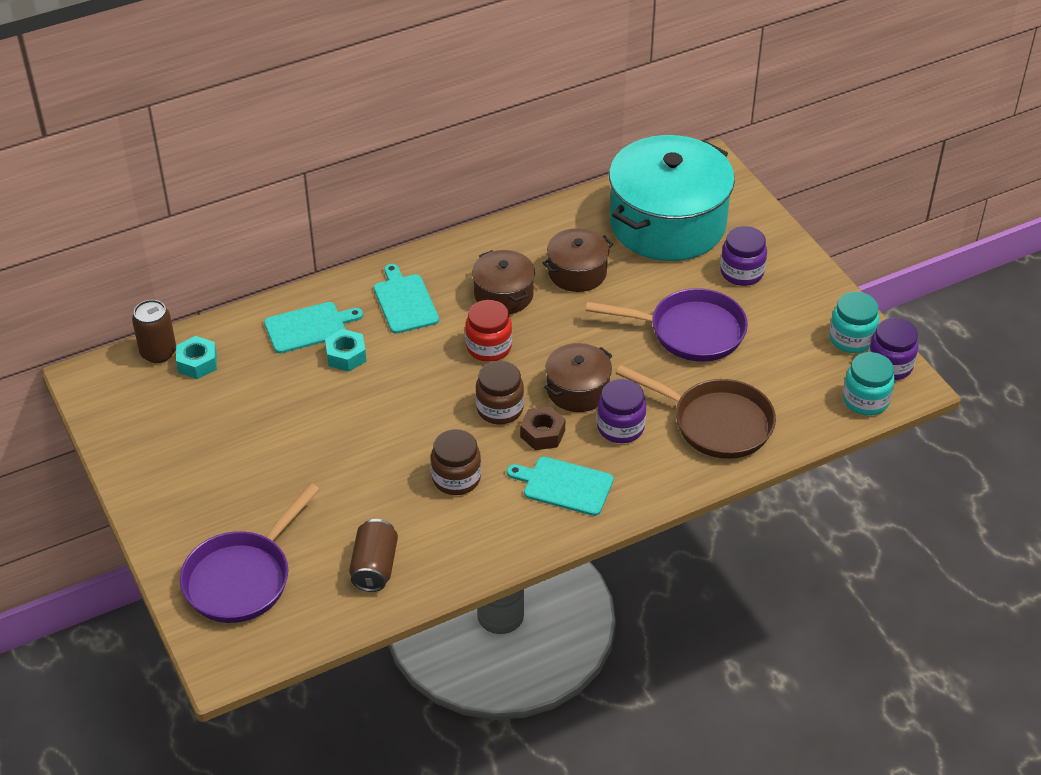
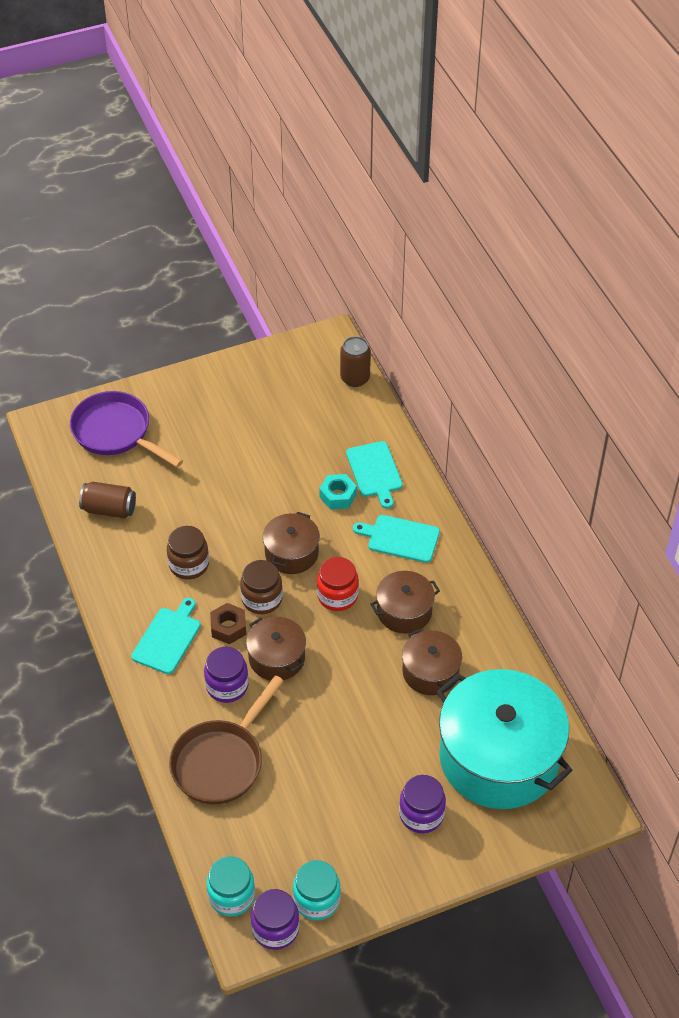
camera: 95 degrees right, 5 degrees up
turquoise nut [176,336,217,379] -> none
turquoise cutting board [374,264,439,334] -> turquoise cutting board turned 150 degrees counterclockwise [353,515,440,563]
purple pan [586,288,748,362] -> none
none -> brown pot [263,512,320,574]

